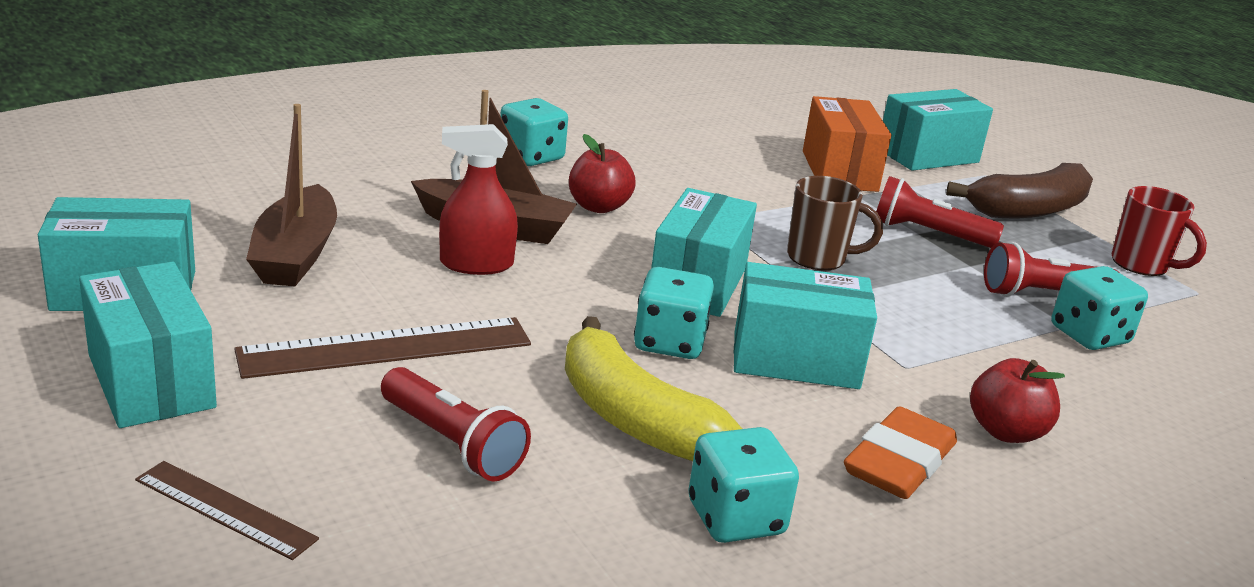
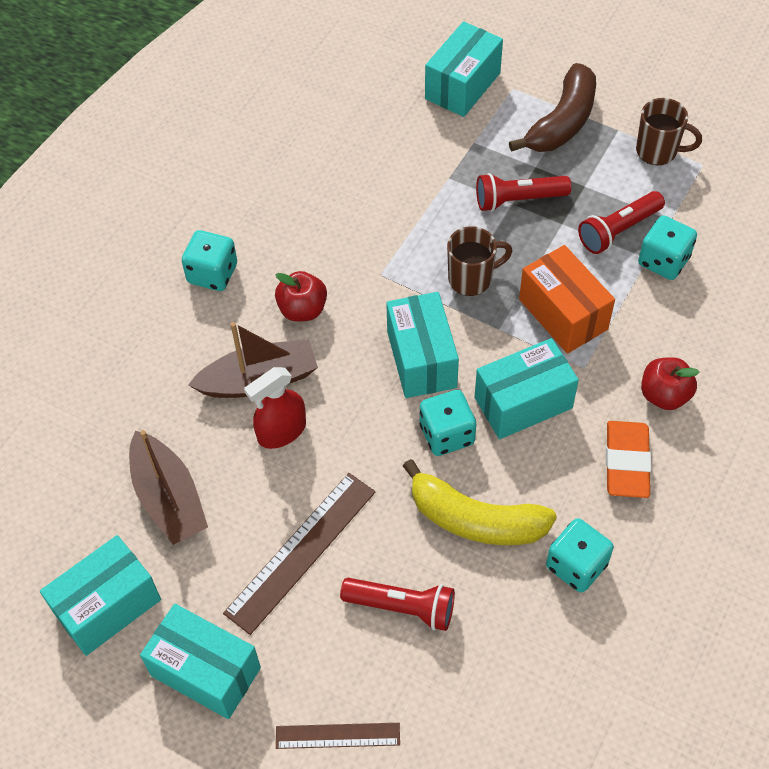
camera: 25 degrees left, 30 degrees up
orange box [803,96,891,192] -> orange box moved to [519,245,615,354]
red mug [1111,186,1207,276] -> brown mug [636,98,702,165]

